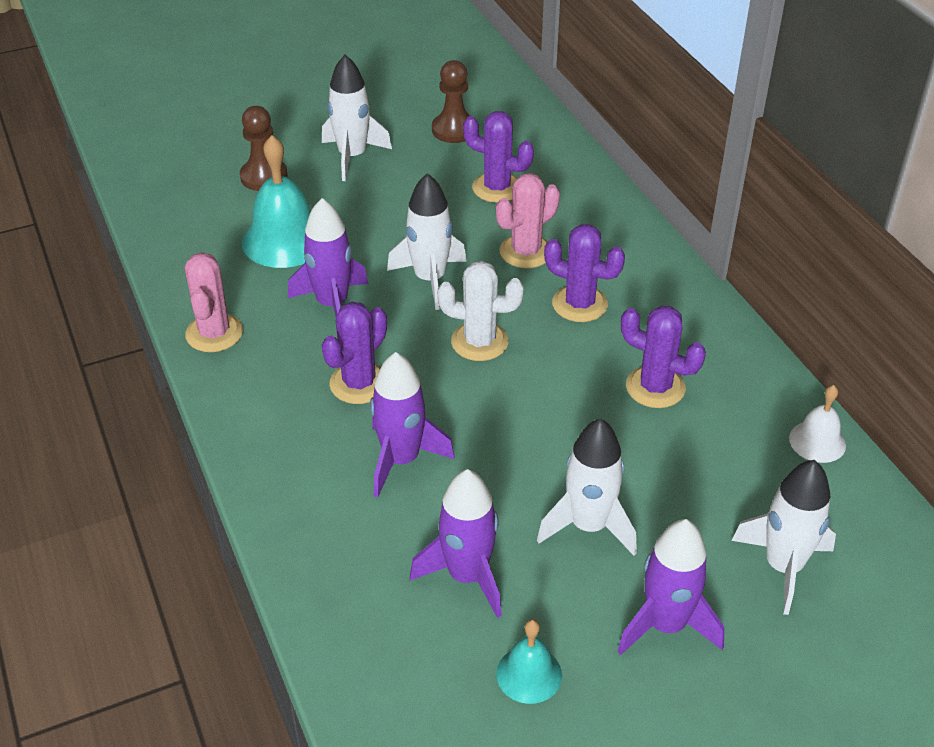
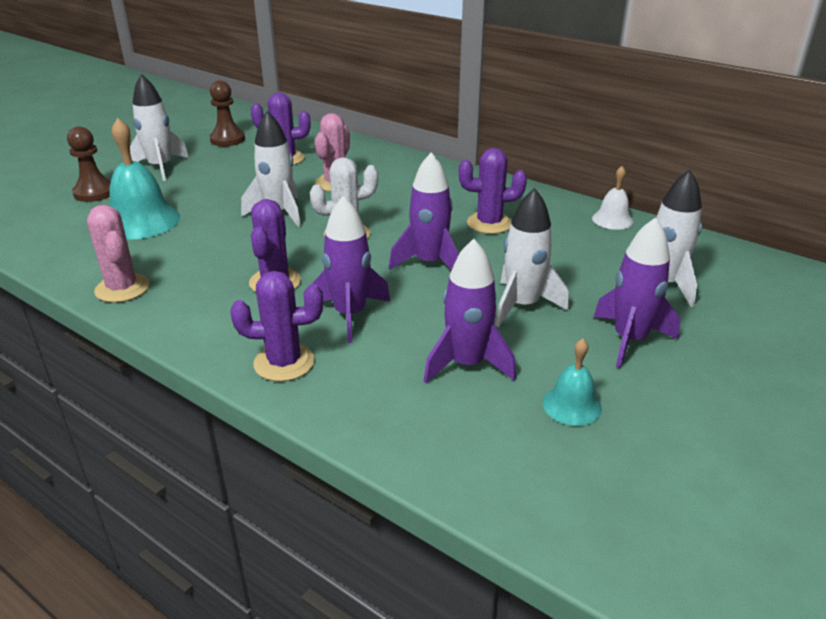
camera: 30 degrees left, 10 degrees down
purple rocket [288,198,369,316] -> purple rocket moved to [389,152,459,270]
purple cactus [544,224,625,322] -> purple cactus moved to [230,271,323,382]

